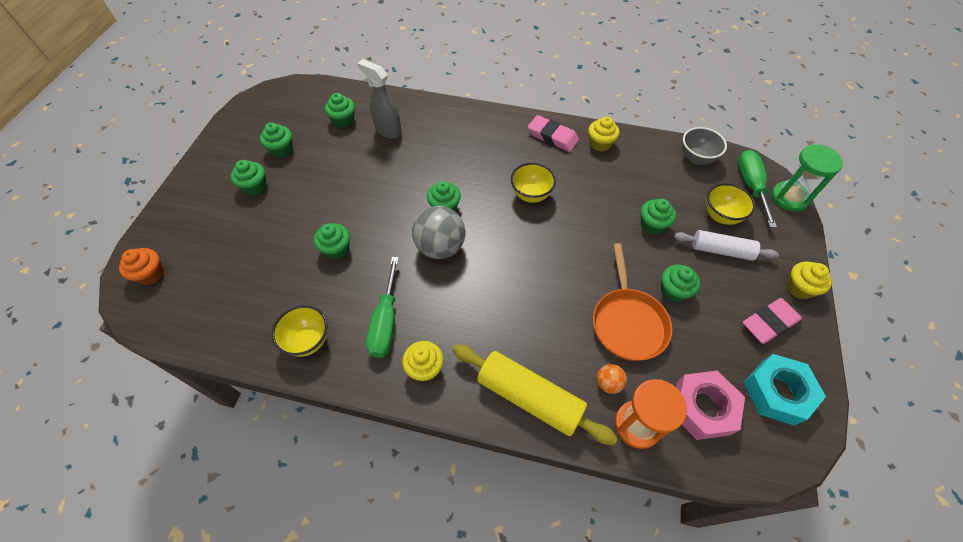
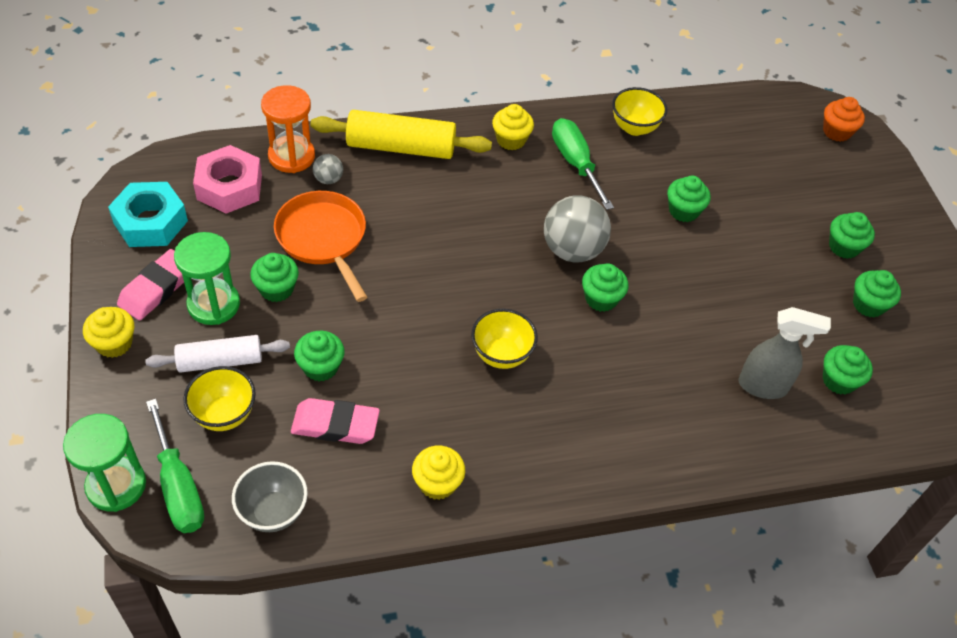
camera: 150 degrees right, 5 degrees down
pink eraser [528,115,579,152] -> pink eraser moved to [291,398,380,444]
orange ball [597,364,627,394] -> grey ball [313,154,343,184]
none -> green hourglass [174,232,240,325]

